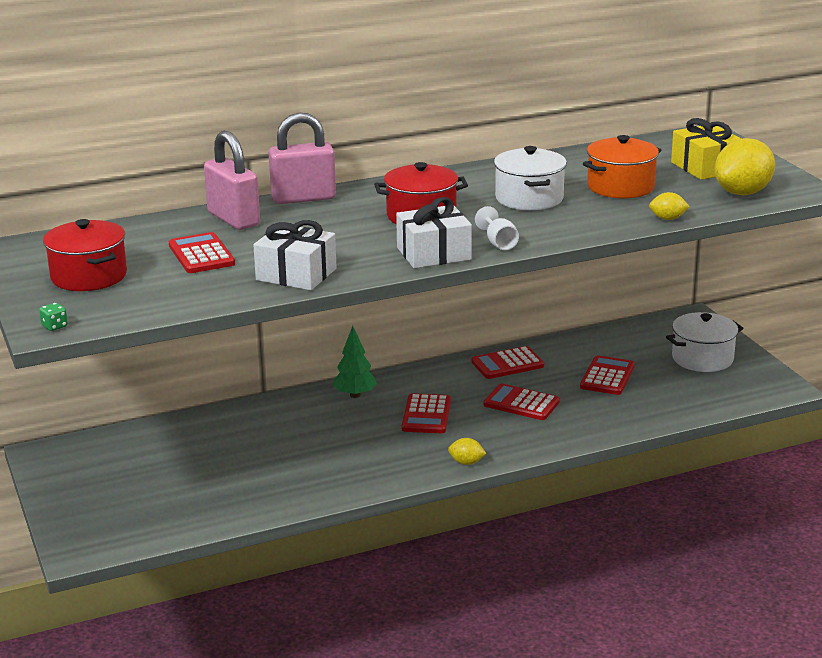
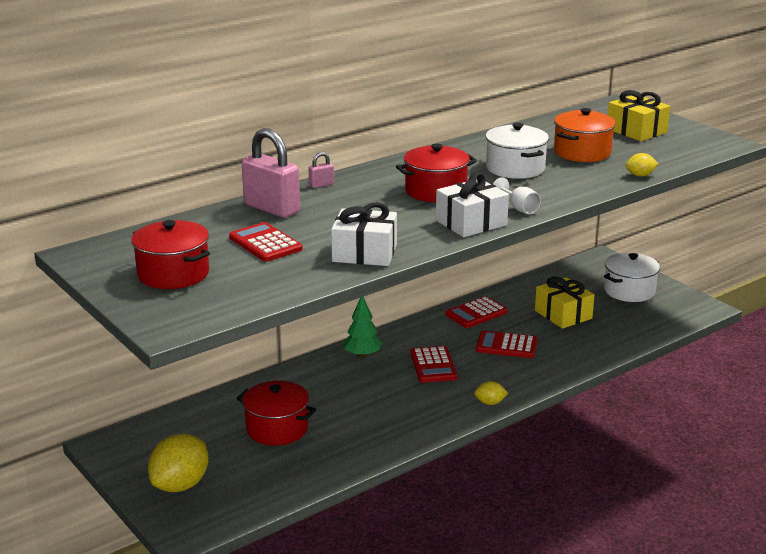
camera: 15 degrees left, 0 degrees up
green dice [39,303,68,331] -> none
pink padlock [269,113,336,204] -> pink padlock [309,152,334,188], size x0.43
red calculator [580,355,635,395] -> yellow gift [535,277,595,329]
yellow lemon [714,138,775,195] -> yellow lemon moved to [148,434,209,492]
none -> red pot [237,380,316,446]

